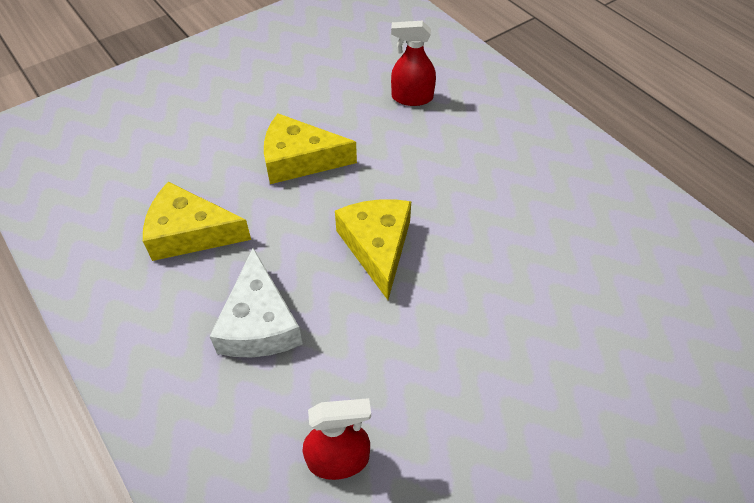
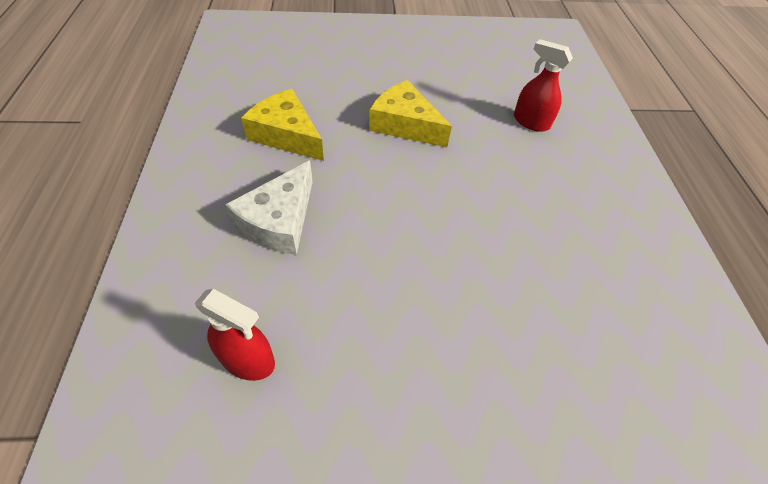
camera: 30 degrees right, 0 degrees up
yellow cheese [335,199,411,300] -> none

